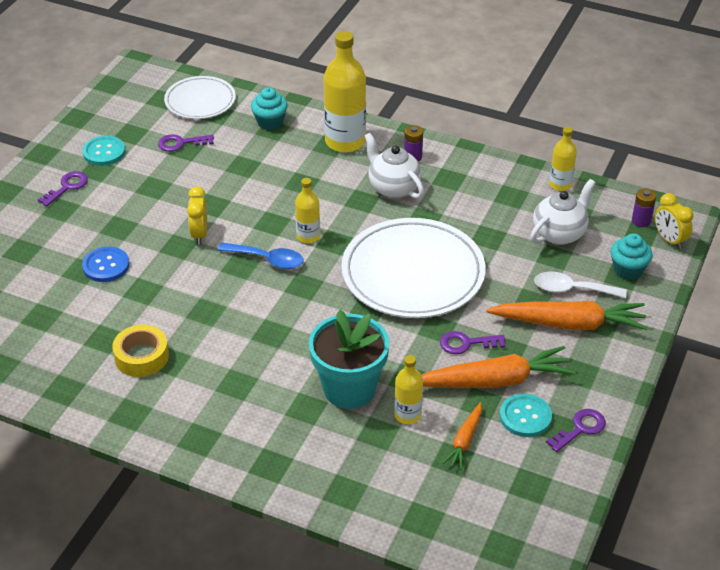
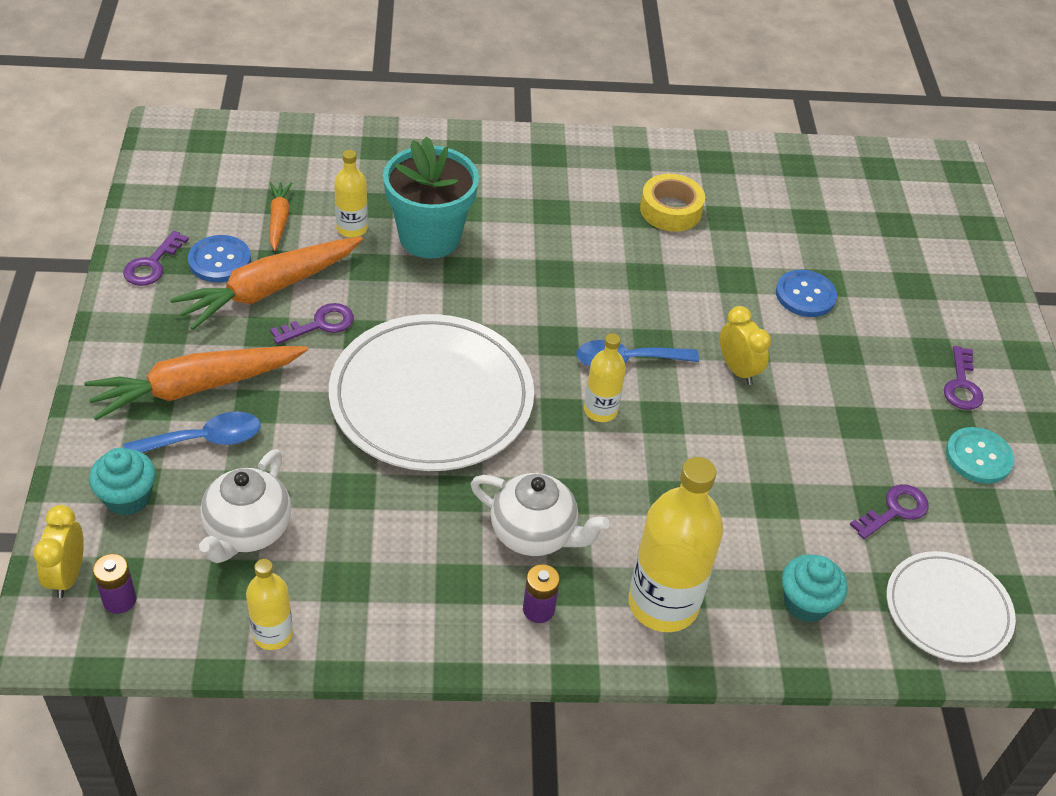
camera: 150 degrees right, 5 degrees up
turquoise button [500,394,552,437] -> blue button [188,235,251,283]
white spoon [534,271,627,298] -> blue spoon [123,411,261,453]
yellow clock [655,193,694,249] -> yellow clock turned 120 degrees counterclockwise [33,505,84,598]

